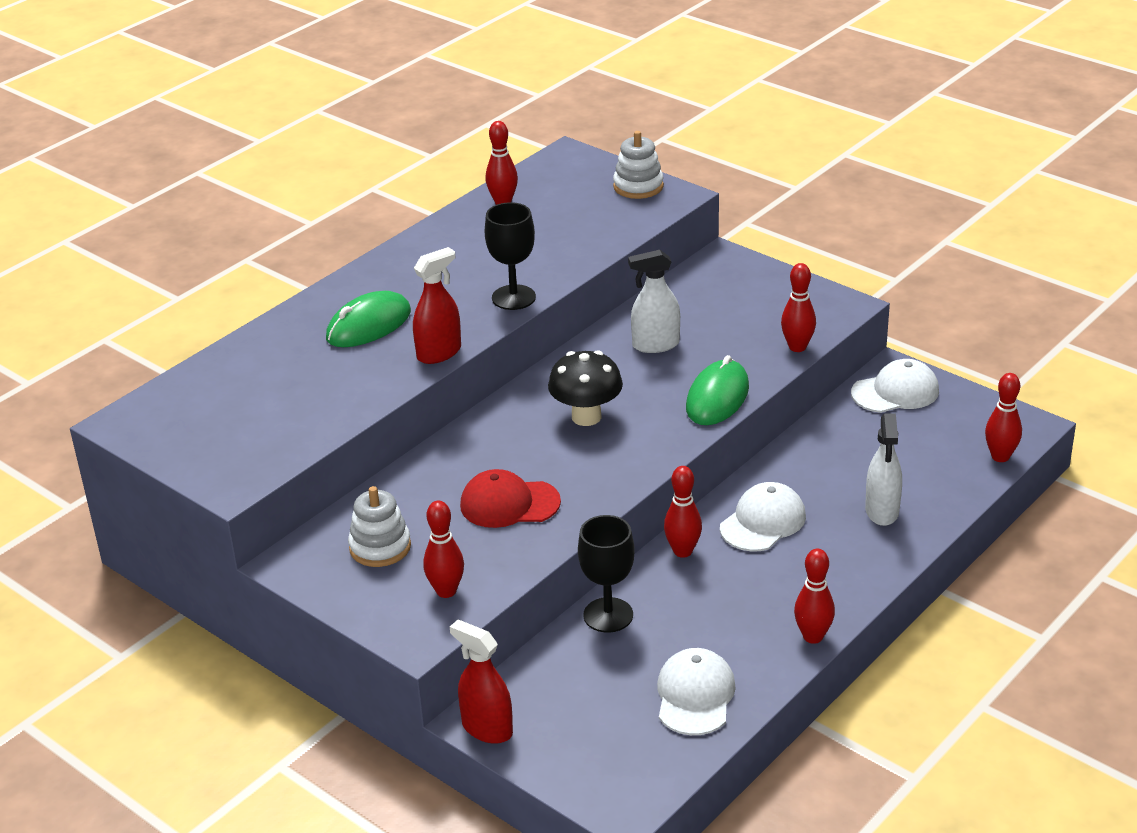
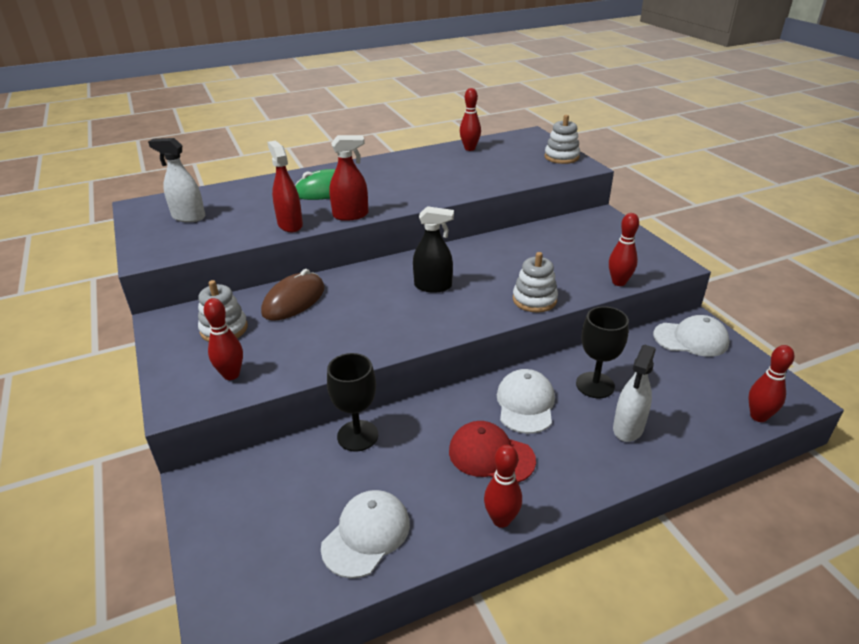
camera: 25 degrees right, 0 degrees up
red spray bottle [450,620,513,744] -> red spray bottle moved to [267,140,303,232]
red cap [460,469,561,528] -> red cap moved to [449,421,536,483]
black goblet [485,202,536,310] -> black goblet moved to [576,306,629,398]
black mushroom [548,350,623,426] -> black spray bottle [413,206,454,293]
white spray bottle [628,250,680,353] -> white spray bottle moved to [148,138,205,222]
red bowling pin [664,466,702,558] -> none
green mouse [686,355,749,425] -> white stacking toy [513,252,558,312]
white cap [720,482,806,551] -> white cap turned 60 degrees counterclockwise [497,369,555,434]
none -> brown mouse [261,269,325,321]

